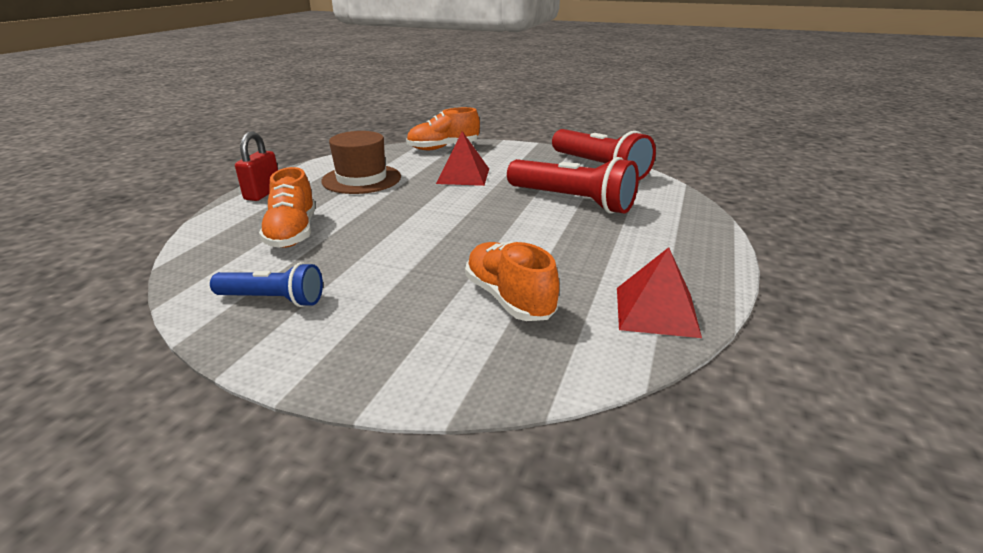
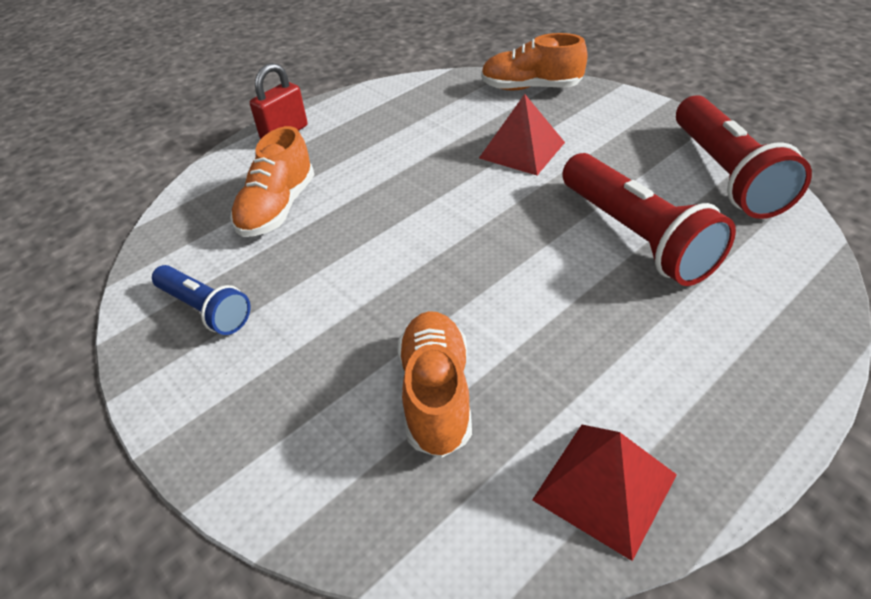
camera: 30 degrees right, 15 degrees up
brown hat [321,131,401,194] -> none

